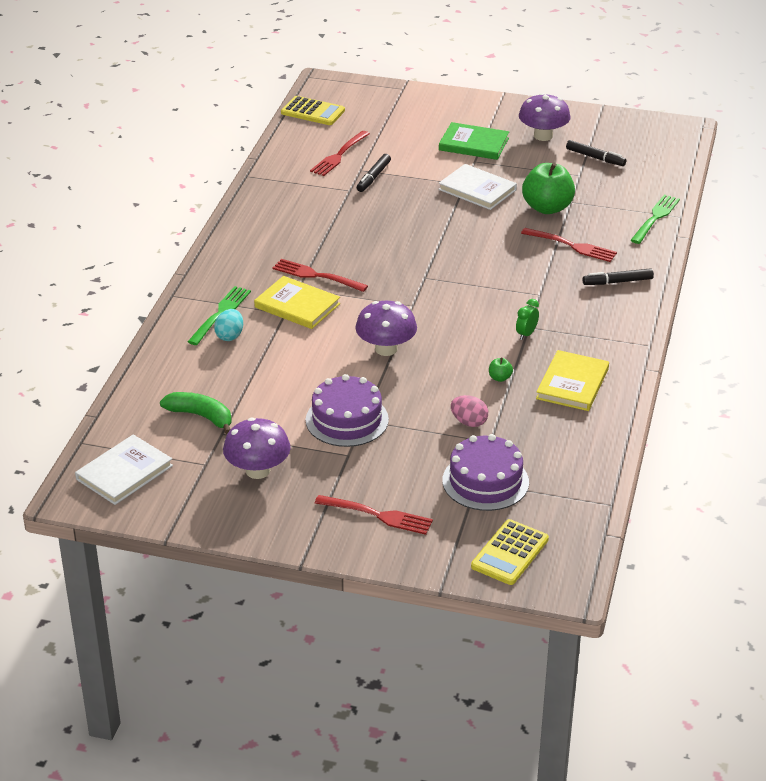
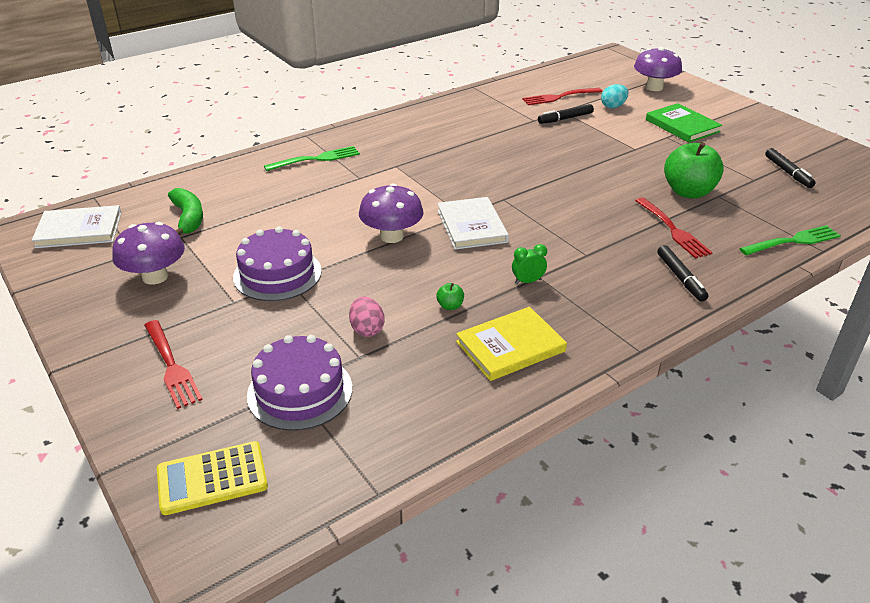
camera: 40 degrees right, 0 degrees up
turquoise egg [214,309,243,341] -> turquoise egg moved to [601,84,629,109]
yellow book [254,276,340,329] -> none
red fork [273,259,368,292] -> none
yellow calculator [281,96,345,125] -> none
white book [438,164,517,210] -> white book moved to [437,197,509,250]
purple mushroom [519,93,571,141] -> purple mushroom moved to [634,47,682,91]
black marker [583,268,654,285] -> black marker turned 135 degrees counterclockwise [658,245,709,302]

